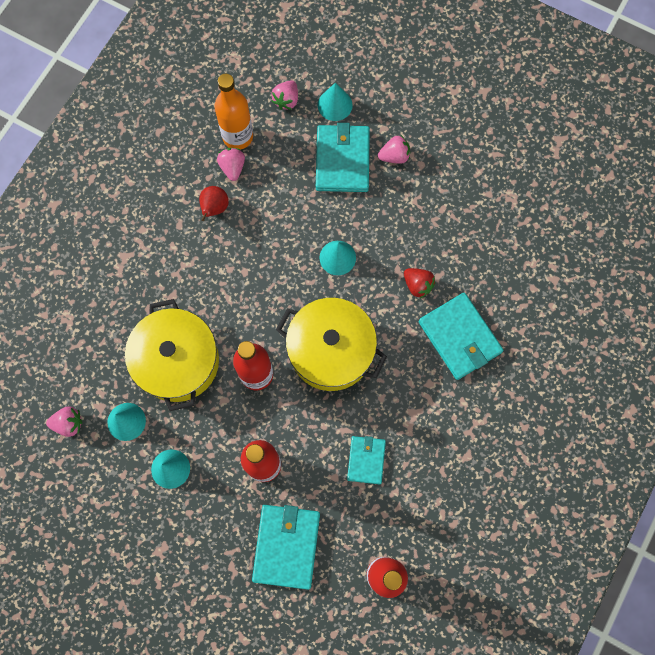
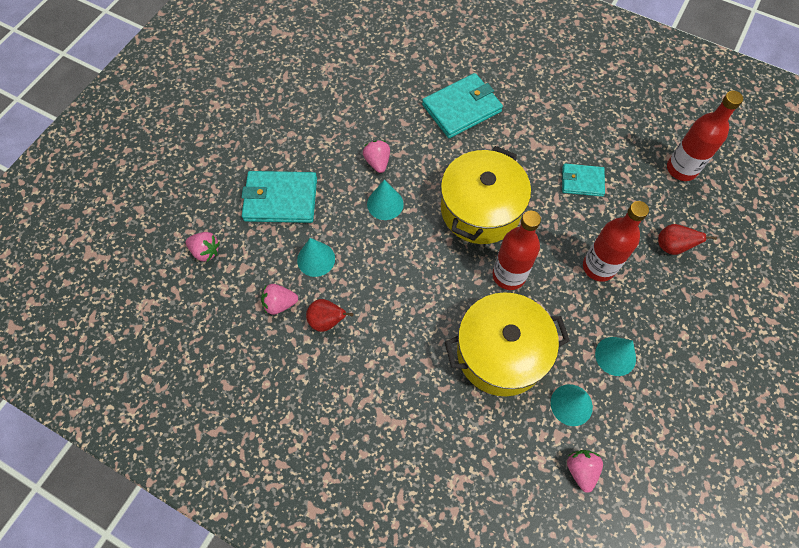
camera: 90 degrees left, 10 degrees down
orange bottle [214,74,253,149] -> none
turquoise wallet [252,505,320,590] -> red pear [658,224,717,255]
turquoise cone [318,83,353,121] -> turquoise cone moved to [297,238,335,277]
pink strawberry [378,135,410,164] -> pink strawberry moved to [363,140,390,173]
red strawberry [404,268,435,299] -> none

